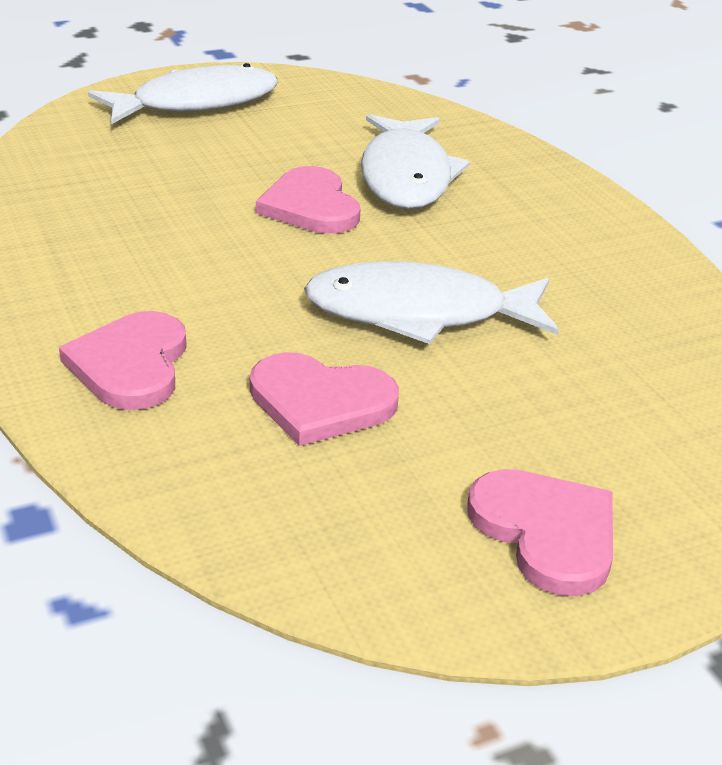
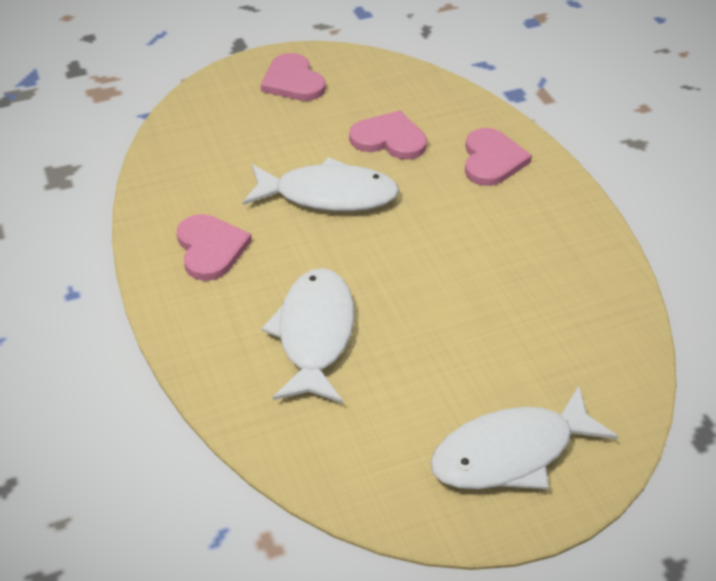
camera: 175 degrees left, 10 degrees up
pink heart [256,166,360,234] -> pink heart moved to [177,214,252,281]

